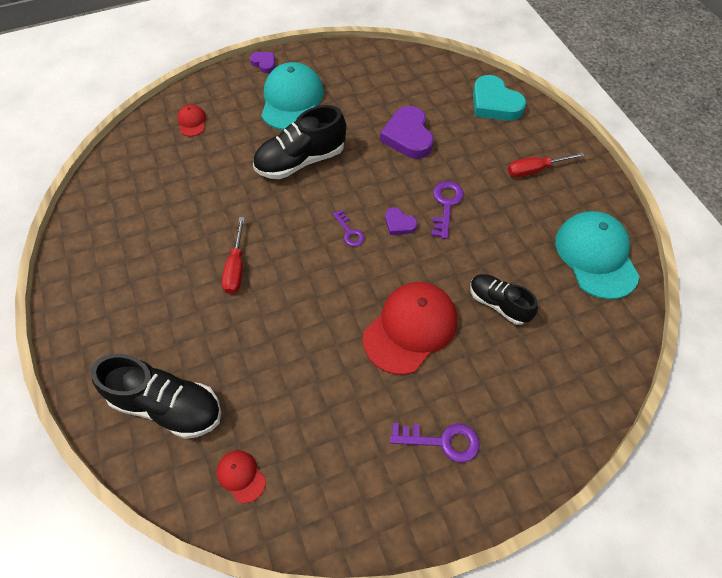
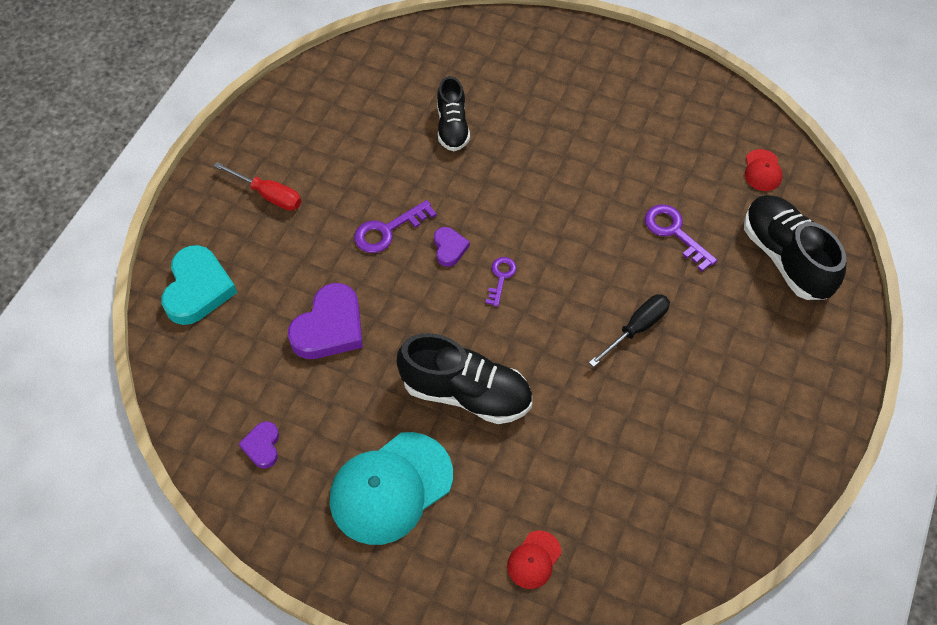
camera: 135 degrees left, 0 degrees up
red screwdriver [222,217,245,294] -> black screwdriver [589,294,670,367]
purple heart [250,52,275,73] -> purple heart moved to [239,421,279,469]
red cap [363,282,457,375] -> none
purple key [390,423,480,463] -> purple key moved to [645,204,717,271]
turquoise cap [555,211,640,299] -> none

